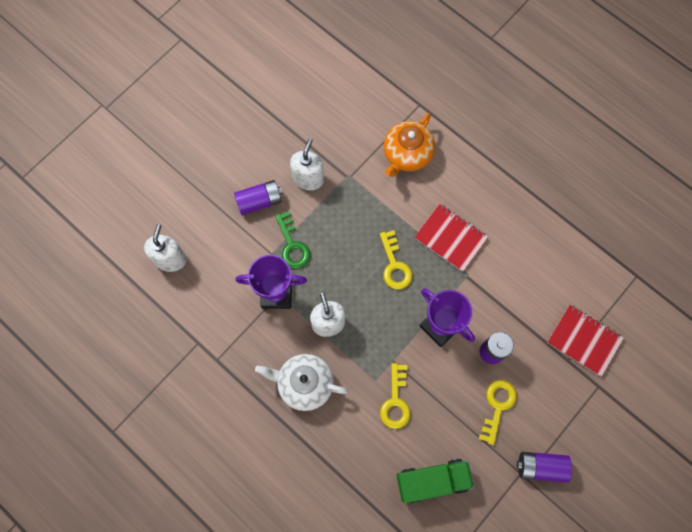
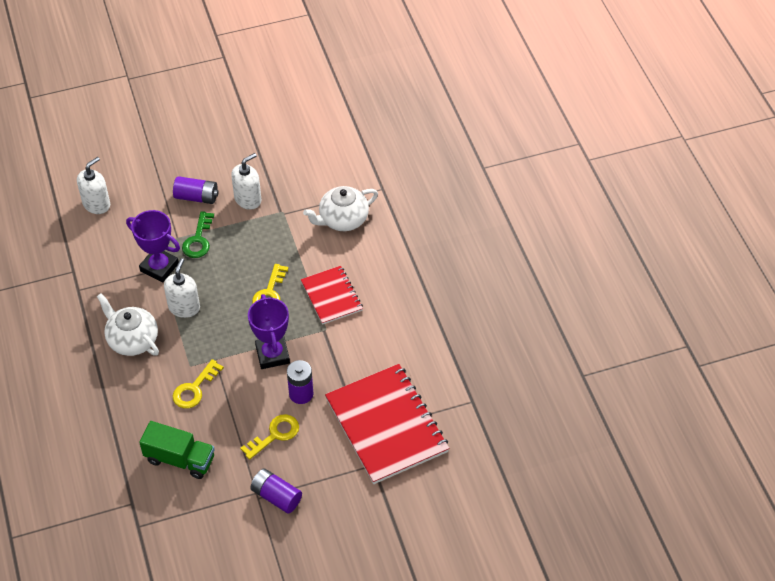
camera: 30 degrees right, 20 degrees down
orange teapot [384,113,435,177] -> white teapot [303,186,378,231]
red notebook [547,305,624,377] -> red notebook [325,364,449,484], size x1.80

